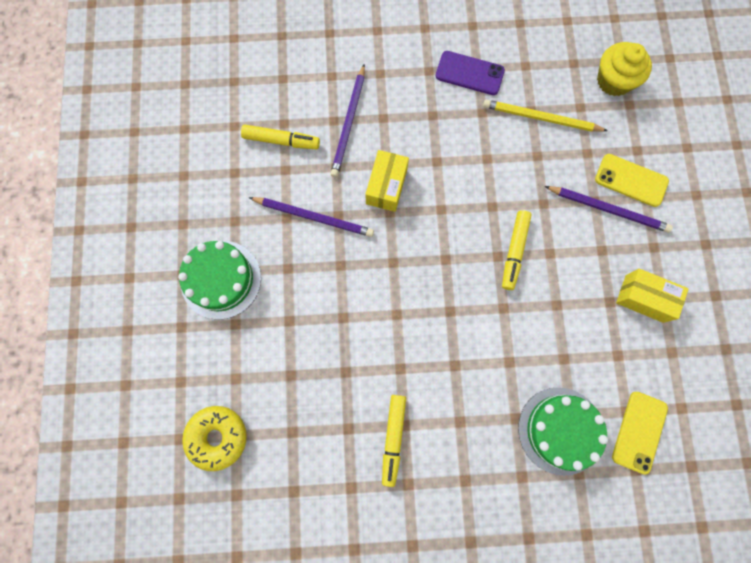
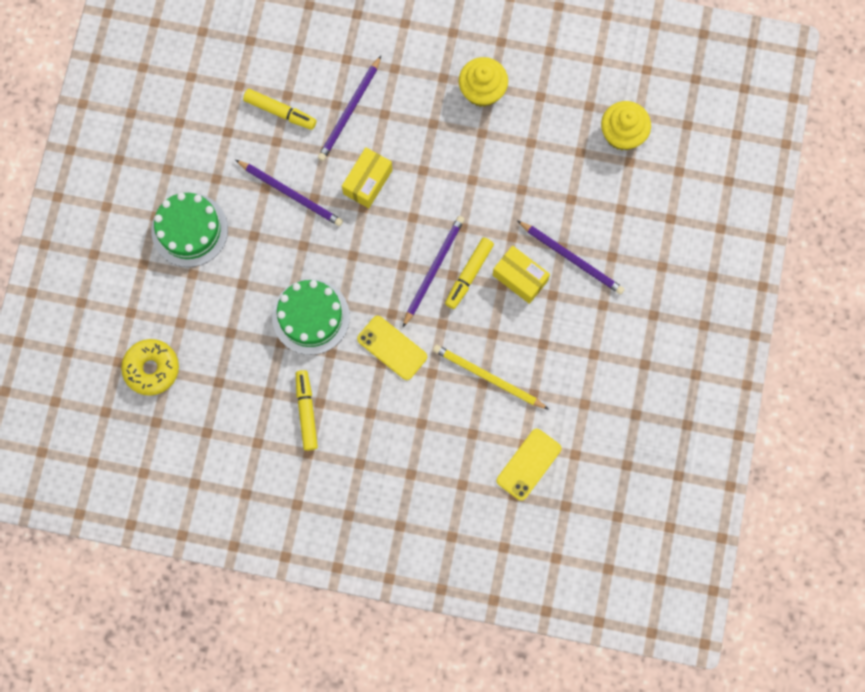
camera: 15 degrees right, 0 degrees up
yellow marker [382,395,406,487] -> yellow marker turned 150 degrees clockwise [296,370,318,451]
purple phone [436,51,505,95] -> yellow cupcake [459,57,508,107]
yellow pencil [483,99,608,132] -> yellow pencil moved to [433,345,549,410]
green cake [518,387,608,476] -> green cake moved to [272,279,350,355]
yellow phone [595,154,669,207] -> yellow phone moved to [357,316,427,380]
yellow box [616,269,689,323] -> yellow box moved to [493,245,550,304]
none -> purple pencil [403,216,465,327]

